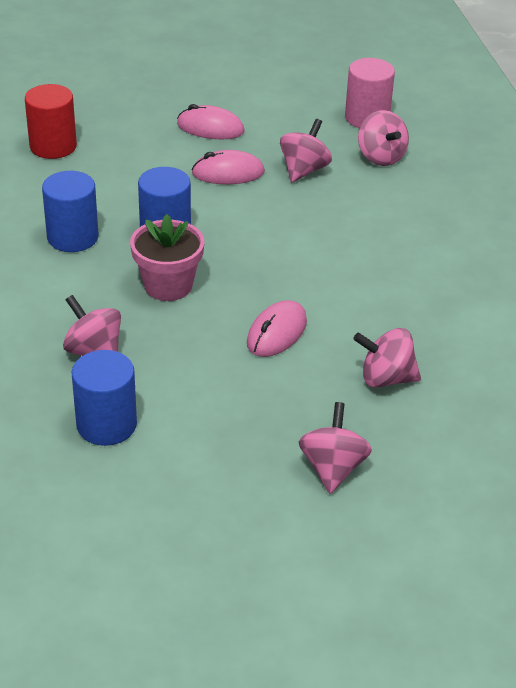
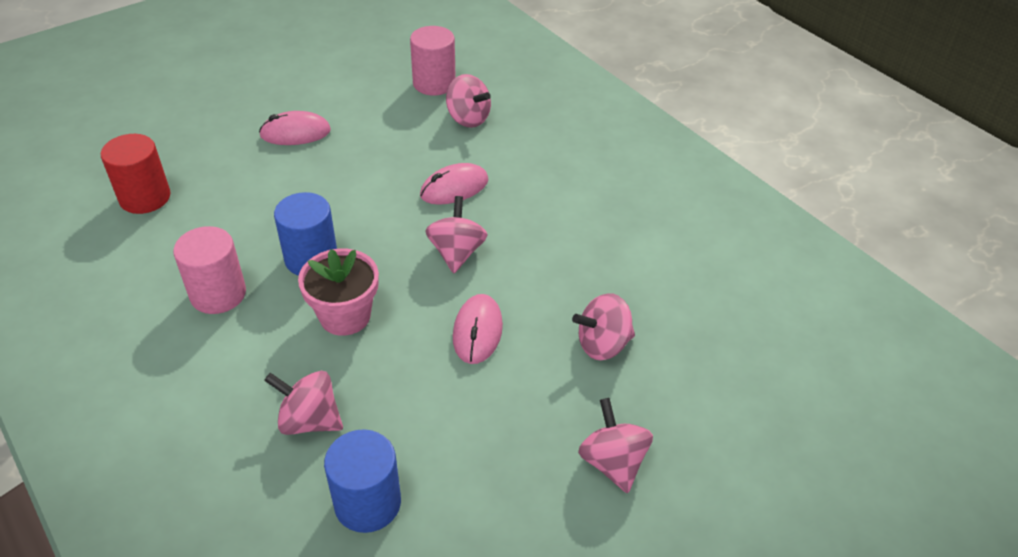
camera: 25 degrees left, 5 degrees up
blue cylinder [42,171,99,252] -> pink cylinder [173,226,246,314]
pink mouse [192,150,265,184] -> pink mouse moved to [420,163,488,205]
pink spinning top [280,119,332,182] -> pink spinning top moved to [425,196,487,273]

